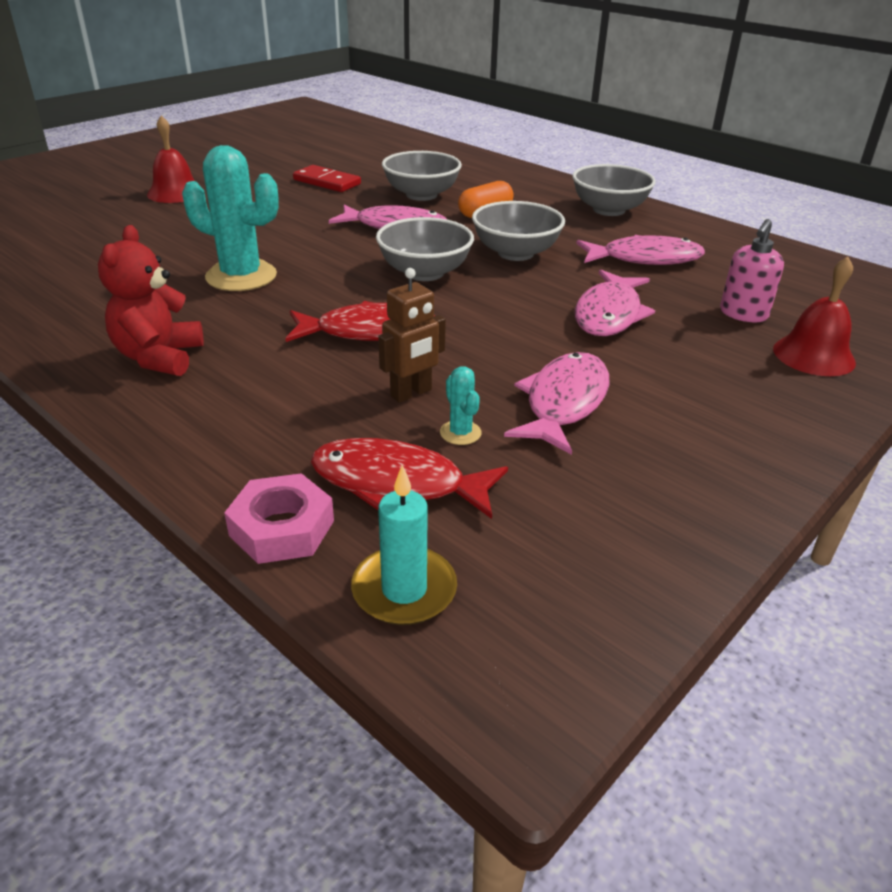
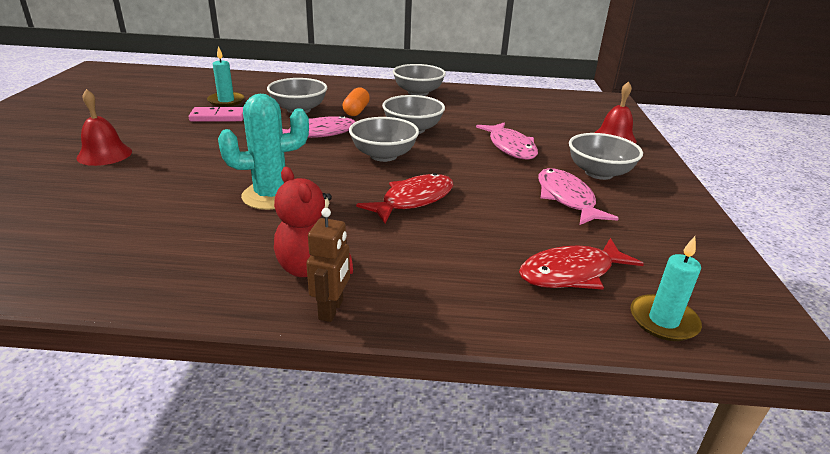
camera: 40 degrees left, 5 degrees down
pink nut [224,473,334,564] -> none
red domino [293,165,361,192] -> pink domino [189,107,243,121]
brown robot [378,268,446,403] -> brown robot moved to [306,208,350,322]
turquoise cactus [440,366,482,445] -> none
pink fish [576,235,705,265] -> none
pink soap dispenser [720,219,784,322] -> none
none -> turquoise candle [207,46,244,107]
none -> grey bowl [569,133,643,180]

